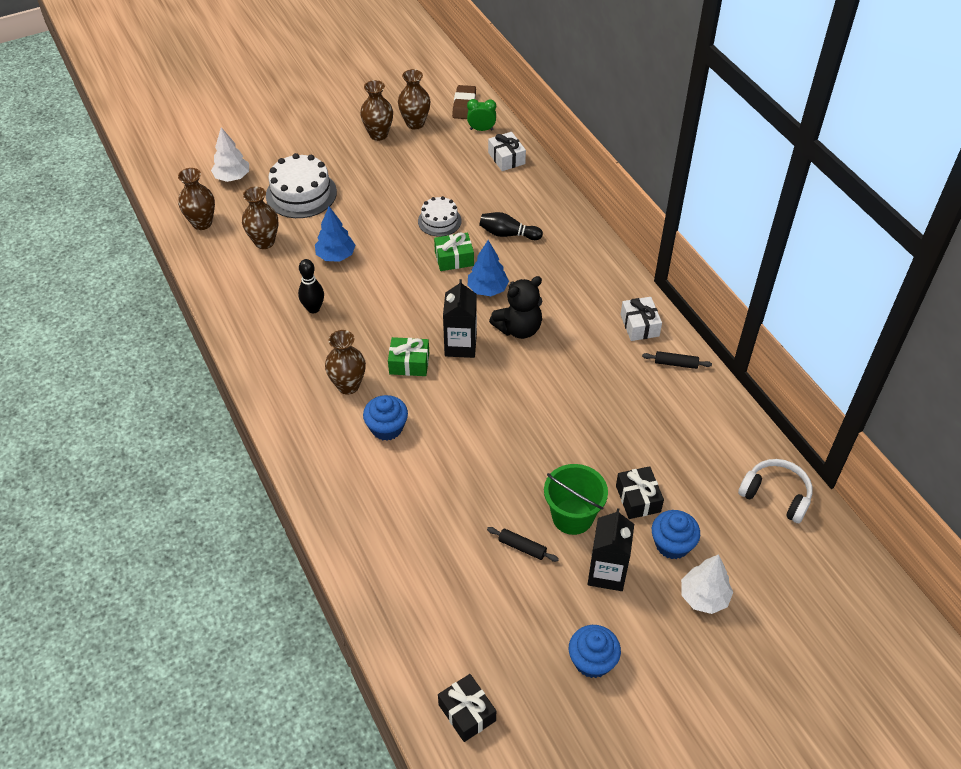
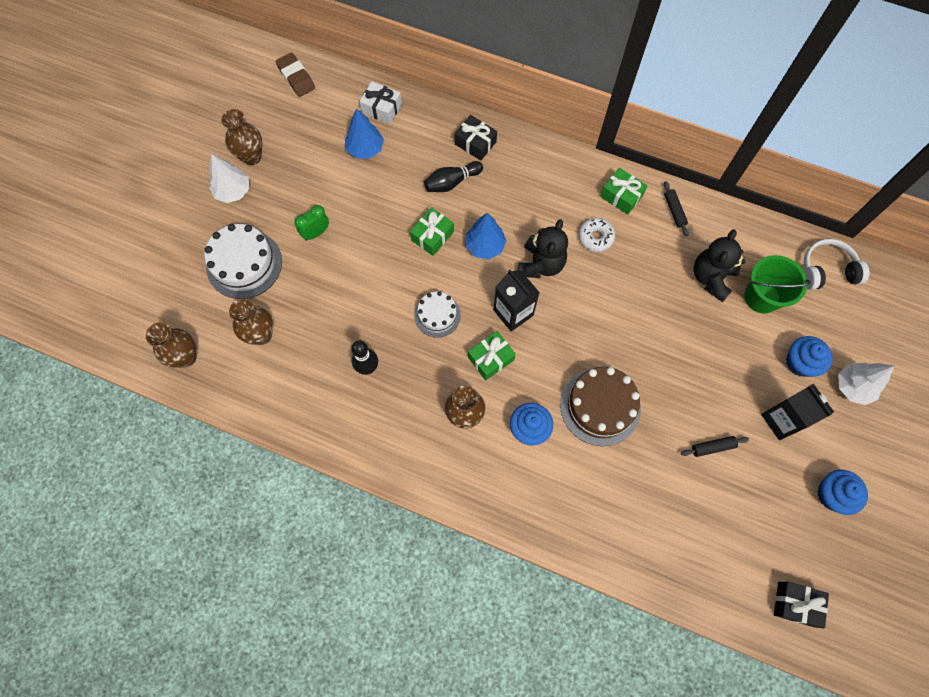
camera: 40 degrees left, 20 degrees up
white tree [211,127,249,182] -> white tree moved to [209,154,249,203]
blue tree [315,206,356,261] -> blue tree moved to [345,108,384,159]
brown vase [398,69,431,130] -> none
white cake [418,196,462,237] -> white cake moved to [414,291,461,338]
green clock [467,99,496,131] -> green clock moved to [294,205,329,241]
green bucket [544,464,608,535] -> green bucket moved to [744,255,811,314]
black gift [616,466,664,519] -> black gift moved to [455,115,497,161]
white gift [621,297,662,341] -> green gift [600,168,647,215]
black rolling pin [642,351,712,369] -> black rolling pin turned 75 degrees counterclockwise [664,181,689,236]
none -> brown cake [560,367,641,446]
none -> white donut [579,218,615,252]
none -> black teddy bear [693,229,746,302]

